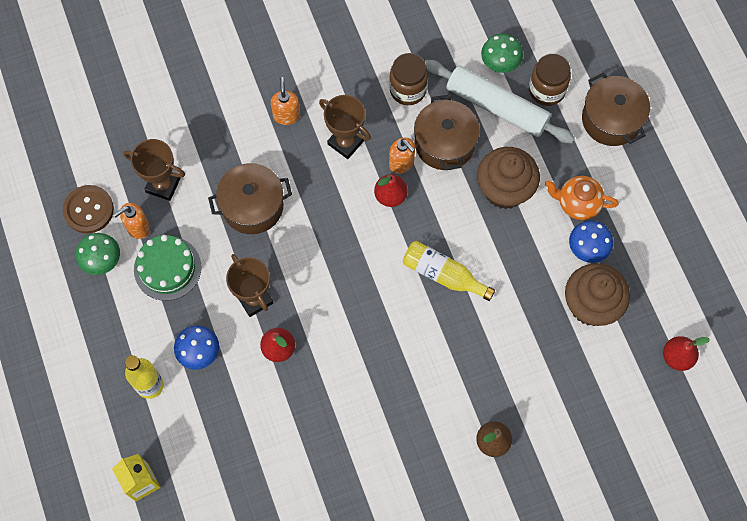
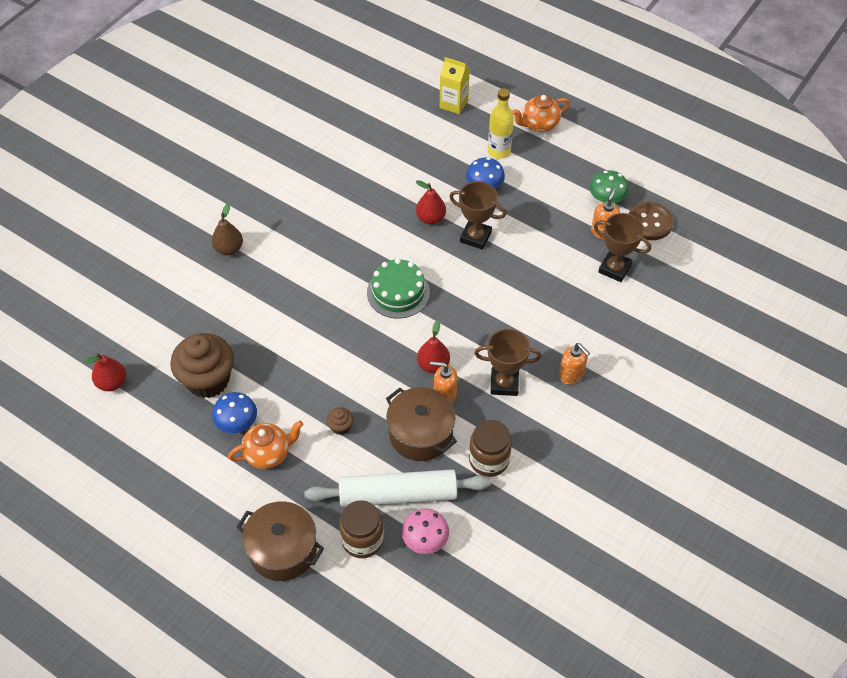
camera: 145 degrees right, 15 degrees down
brown trophy [124,139,185,201] -> brown trophy turned 45 degrees clockwise [594,213,651,282]
green cake [134,235,201,301] -> green cake moved to [367,258,430,318]
brown pot [208,163,292,234] -> none
yellow bottle [403,241,495,301] -> none
brown cupcake [477,147,540,209] -> brown cupcake [327,407,353,435], size x0.42
green mushroom [481,34,523,73] -> pink mushroom [402,508,449,554]
none -> orange teapot [512,95,570,132]

